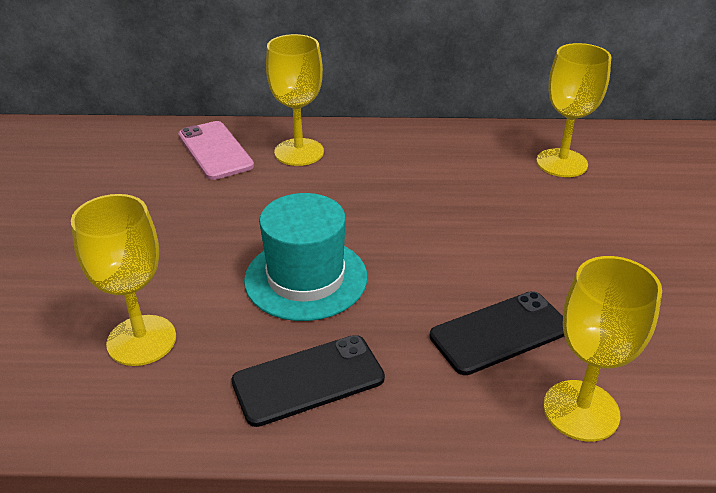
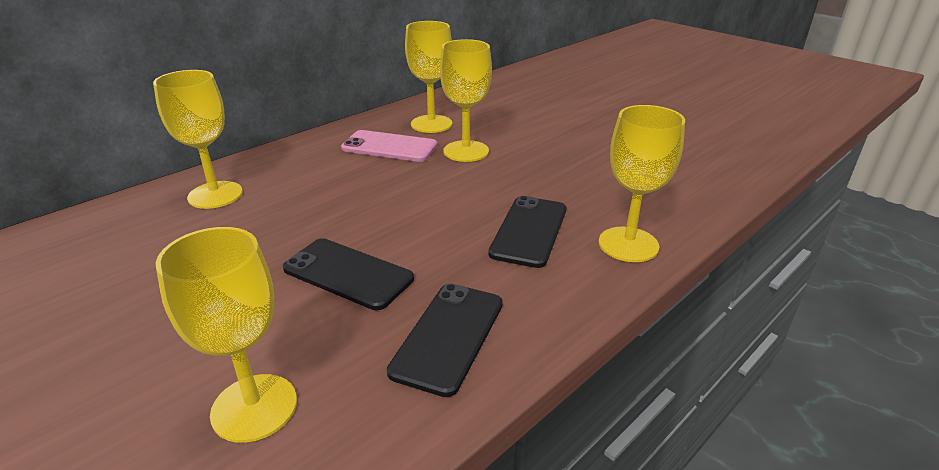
camera: 45 degrees left, 5 degrees down
pink phone [178,121,254,180] -> pink phone moved to [341,130,437,162]
turquoise hat [244,193,367,321] -> black phone [283,238,414,310]
none -> yellow goblet [440,39,492,162]

